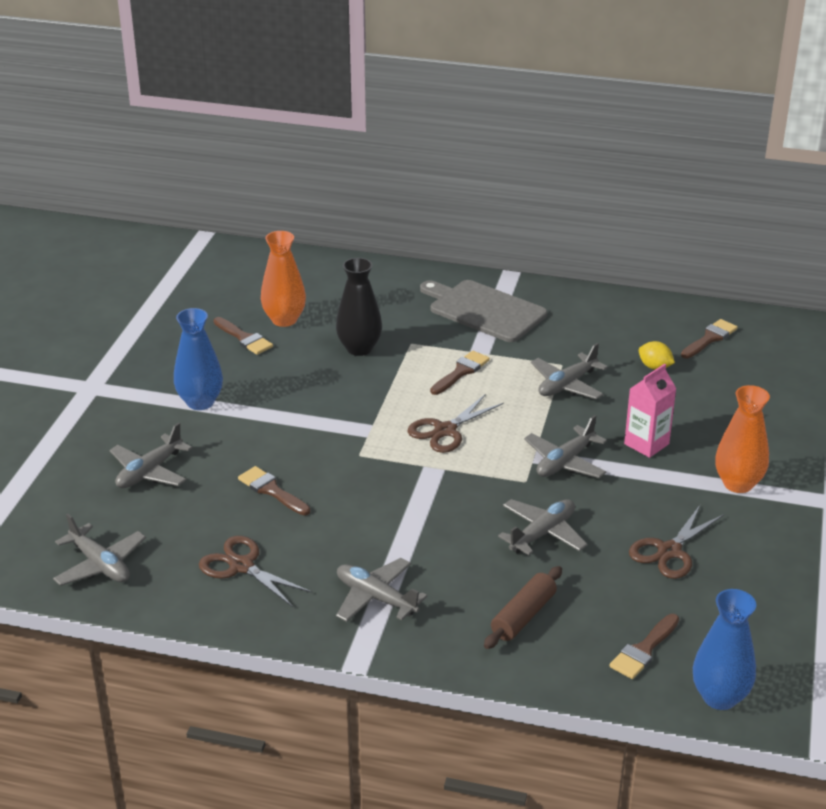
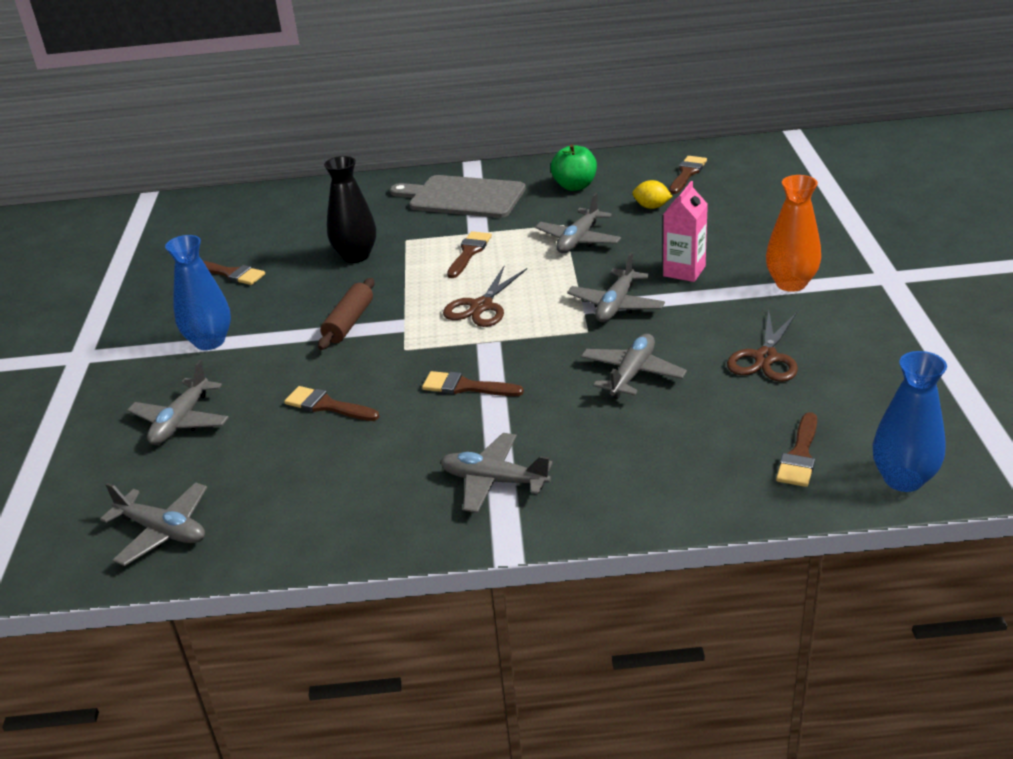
camera: 15 degrees left, 0 degrees up
brown scissors [199,536,312,607] -> none
orange vase [261,231,306,327] -> none
brown rolling pin [484,566,562,649] -> brown rolling pin moved to [318,278,374,350]
none -> brown brush [422,371,524,396]
none -> green apple [551,144,597,191]

